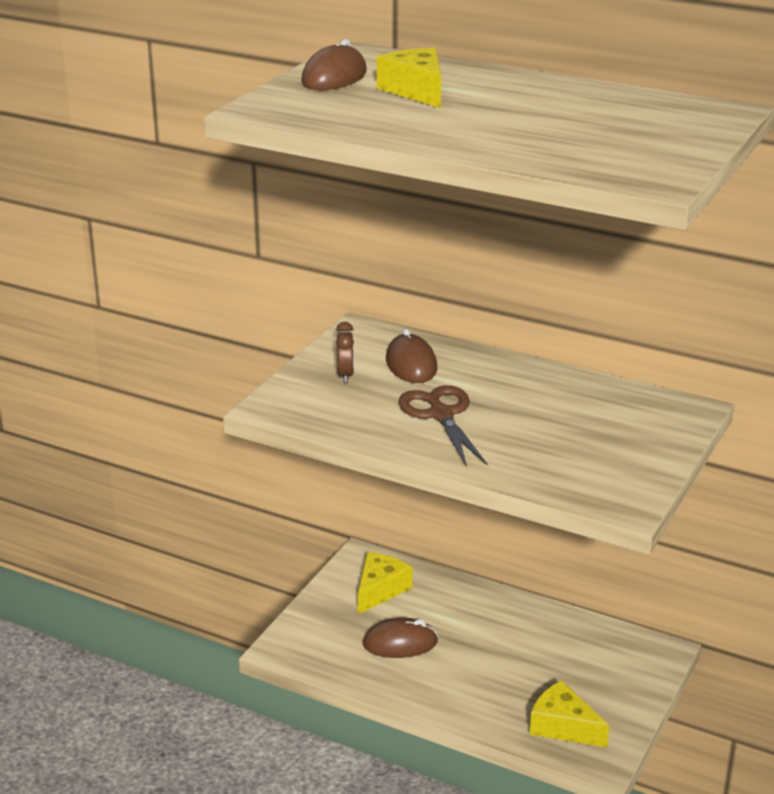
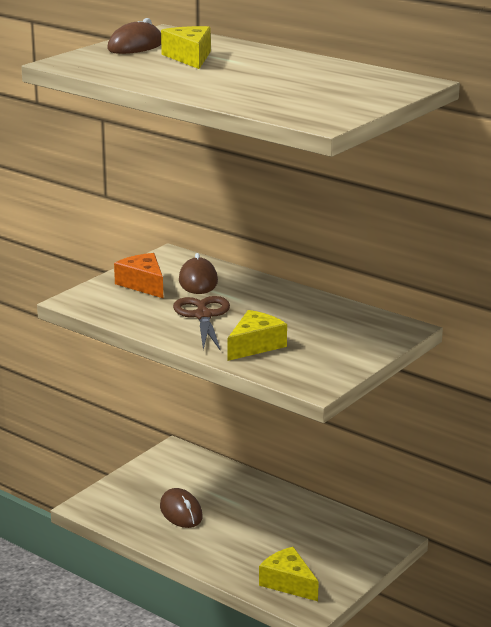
camera: 10 degrees right, 5 degrees down
brown clock [336,322,354,383] -> orange cheese [114,253,163,298]
yellow cheese [358,552,412,614] -> yellow cheese moved to [228,310,287,361]
brown mouse [363,618,438,658] -> brown mouse turned 60 degrees clockwise [160,488,203,528]

